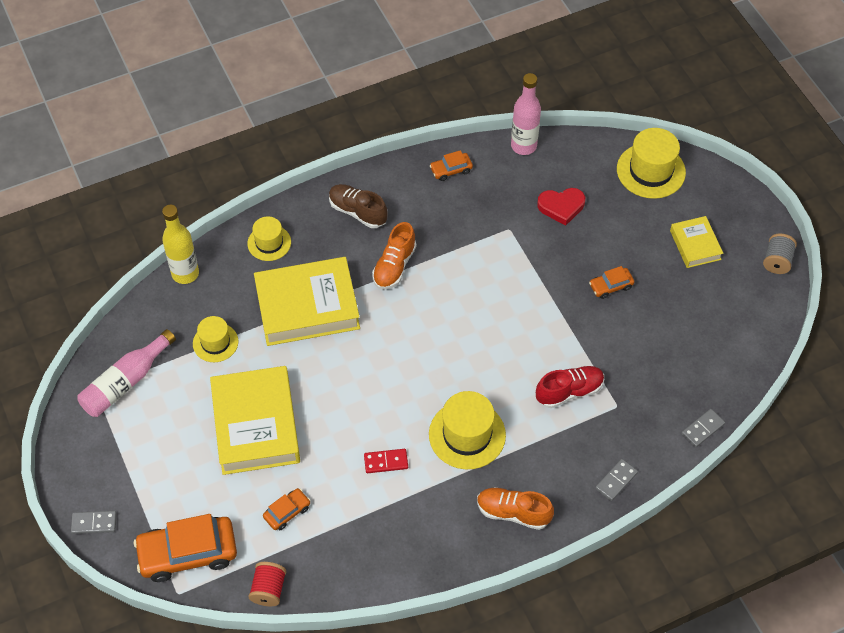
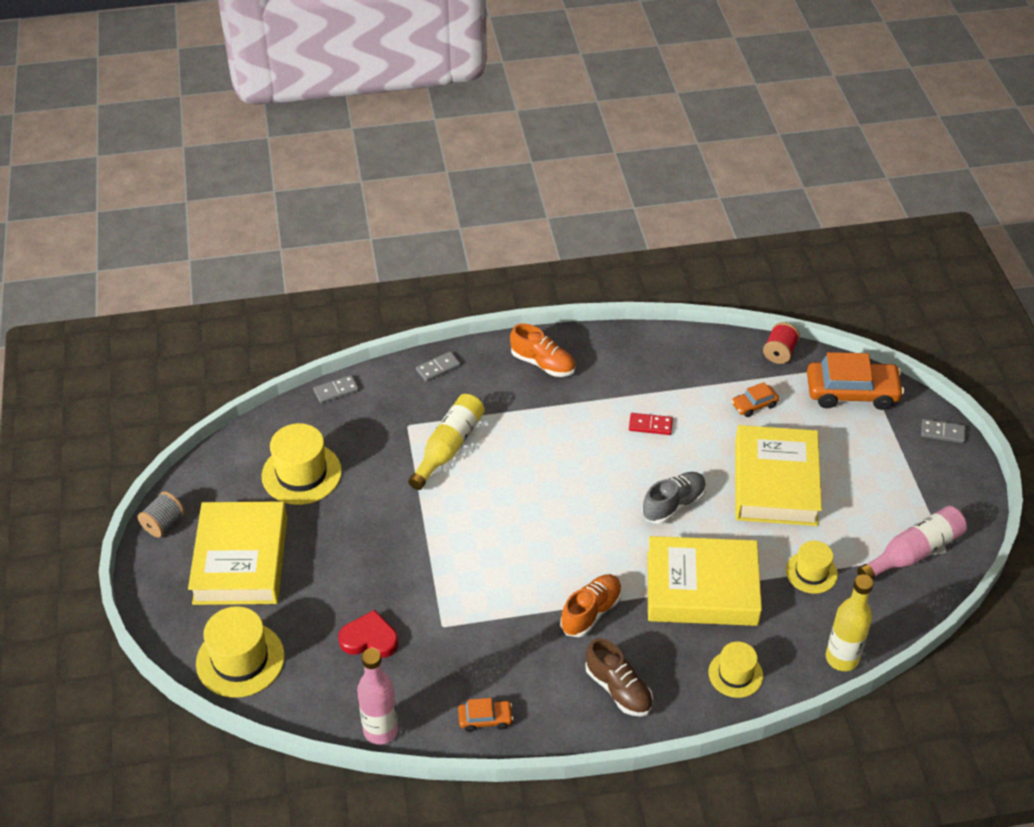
camera: 165 degrees left, 10 degrees down
yellow hat [429,391,506,469] -> yellow hat moved to [262,423,342,505]
red shoe [536,366,604,408] -> yellow bottle [408,394,485,490]
orange car [589,266,634,299] -> none
yellow book [670,216,723,268] -> yellow book [188,501,287,605], size x1.93
none -> grey shoe [642,472,706,524]

